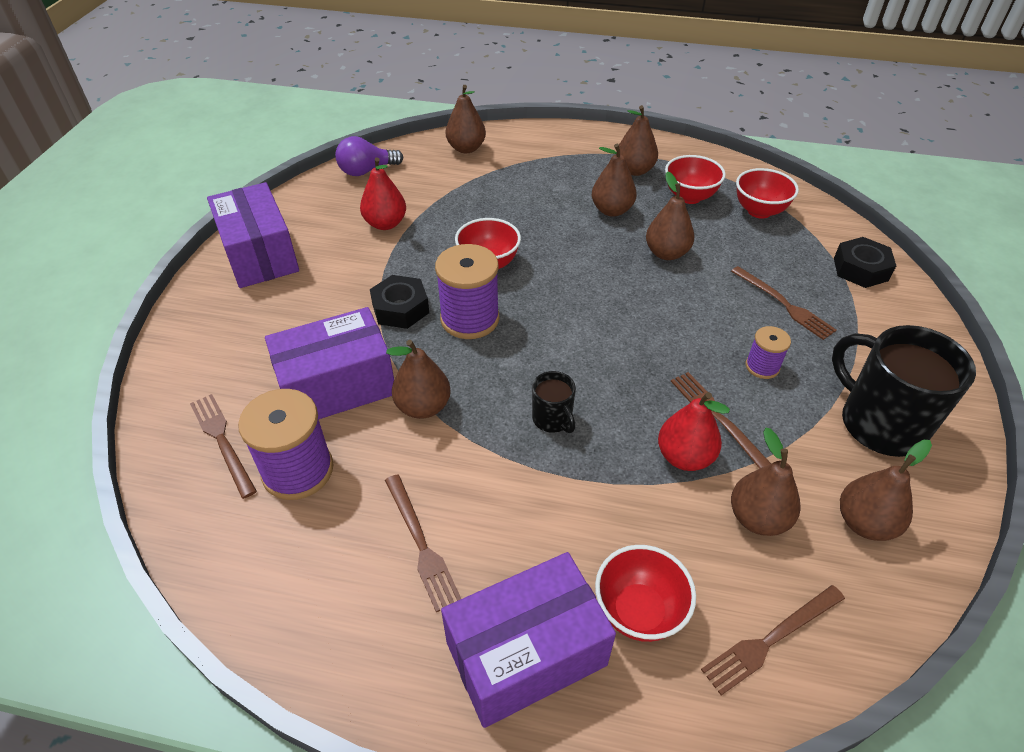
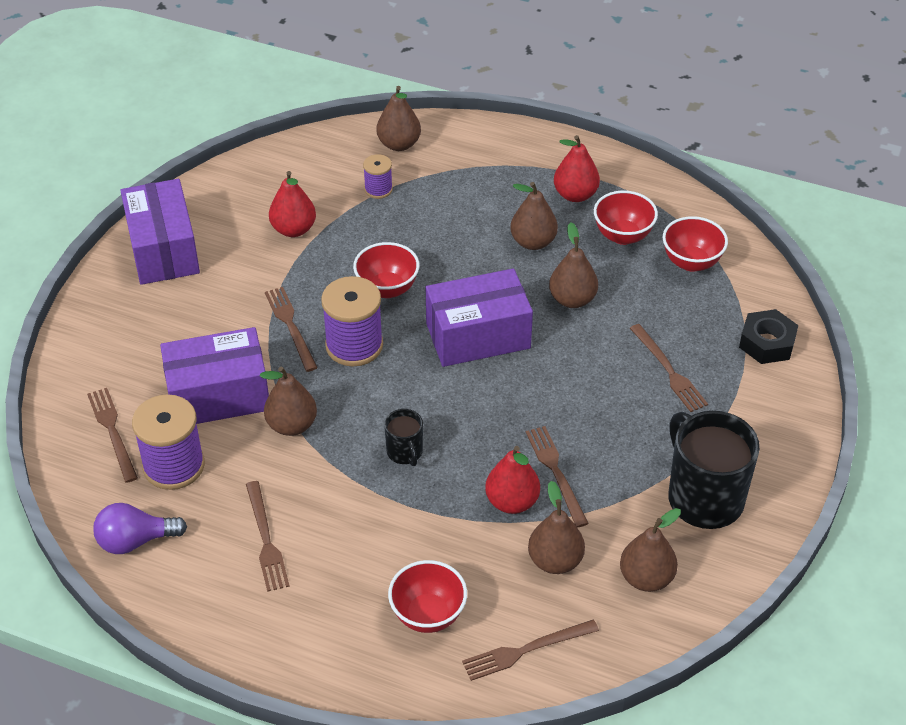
camera: 10 degrees right, 0 degrees up
purple light bulb [335,136,403,176] -> purple light bulb moved to [93,503,187,554]
black nut [370,275,429,329] -> brown fork [265,287,318,372]
purple box [441,552,616,728] -> purple box moved to [426,268,533,367]
brown pear [616,105,658,176] -> red pear [554,135,600,202]
purple spool [746,326,791,379] -> purple spool moved to [363,154,393,199]

